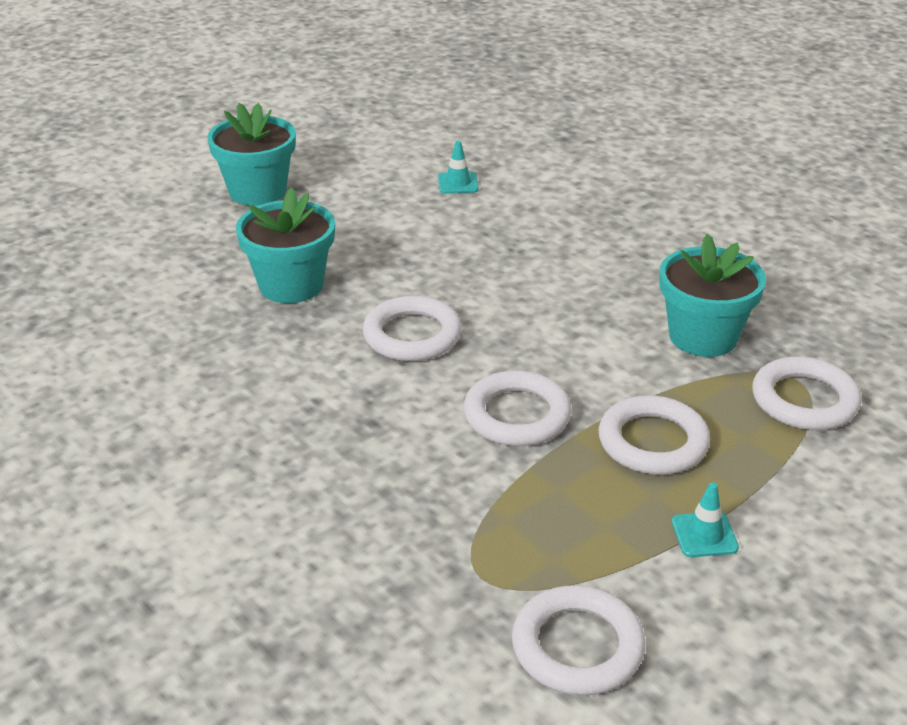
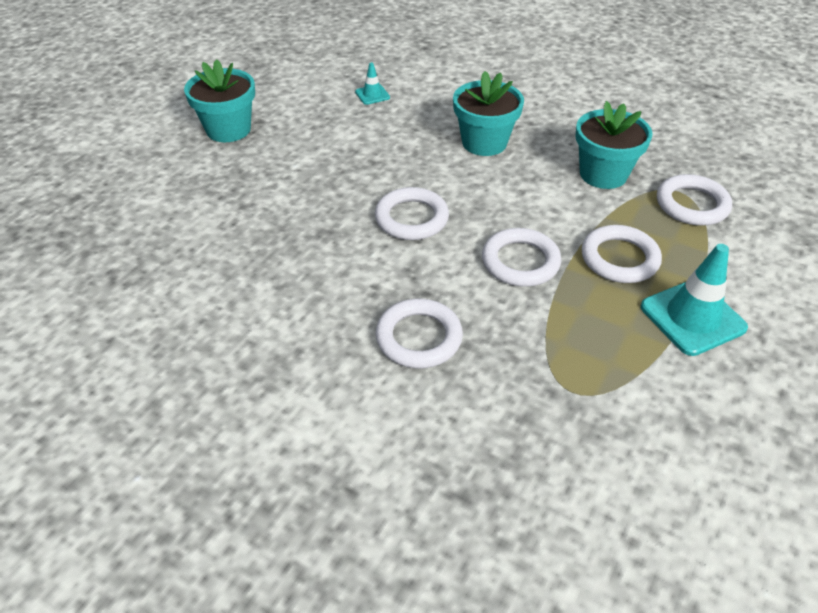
camera: 20 degrees left, 10 degrees up
turquoise flower pot [236,188,335,303] -> turquoise flower pot moved to [453,71,524,156]
white ring [512,585,645,695] -> white ring moved to [376,299,463,368]
turquoise traffic cone [672,482,739,557] -> turquoise traffic cone [641,244,748,356], size x1.99

